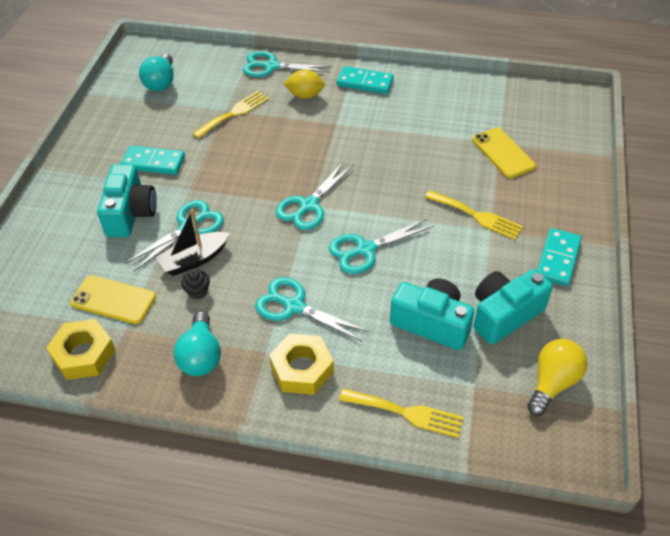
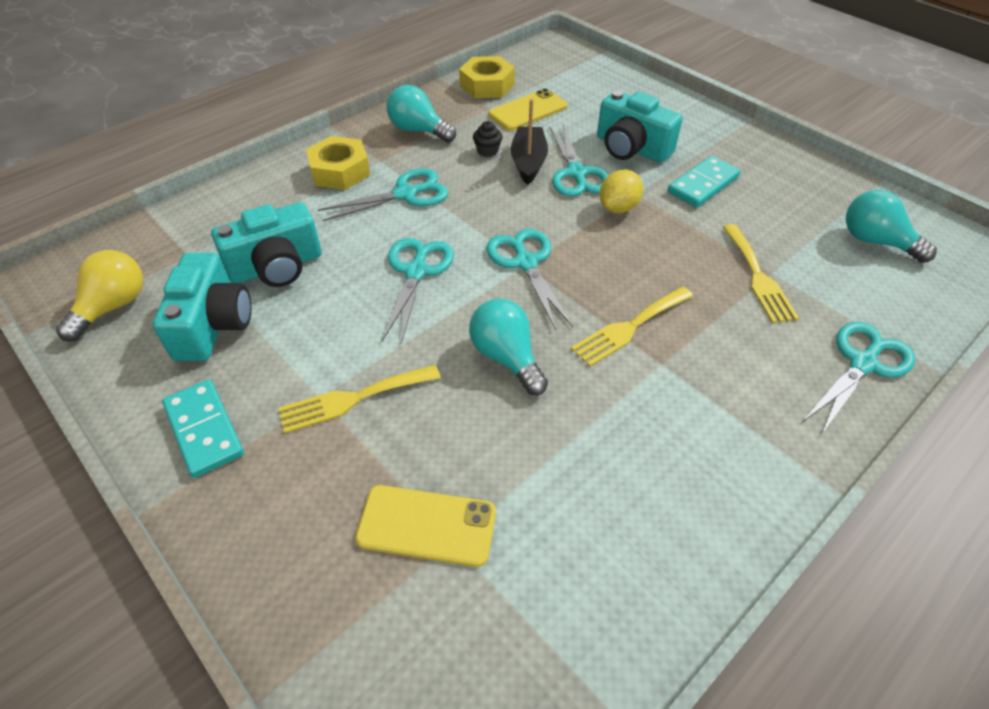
camera: 125 degrees right, 0 degrees up
yellow lemon [284,69,325,99] -> yellow lemon moved to [599,170,643,213]
turquoise domino [337,66,394,94] -> none
yellow fork [339,388,463,438] -> yellow fork moved to [571,286,693,367]
yellow light bulb [527,339,588,416] -> yellow light bulb turned 135 degrees counterclockwise [56,250,143,341]
none -> turquoise light bulb [469,299,548,395]

